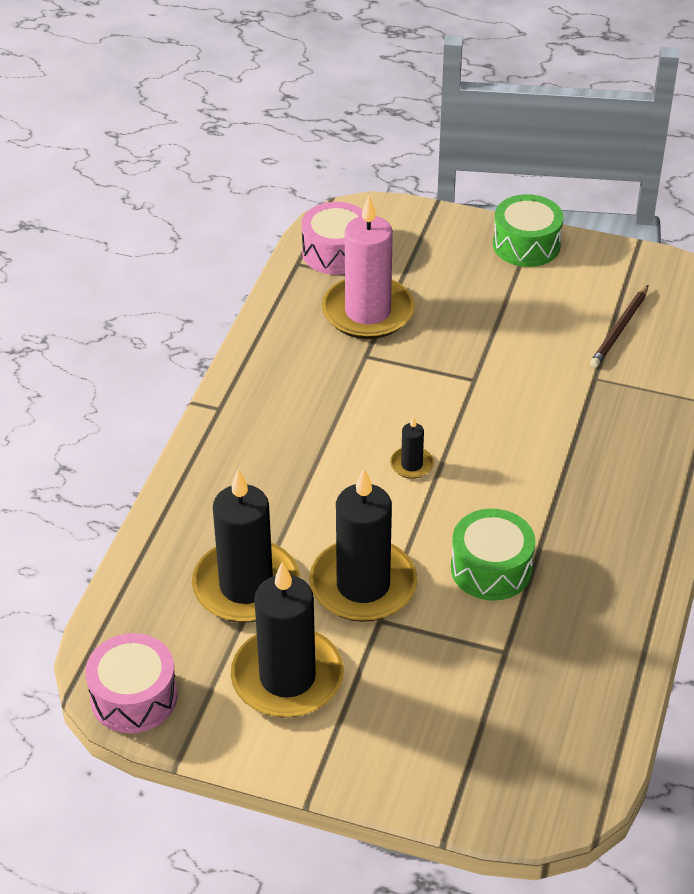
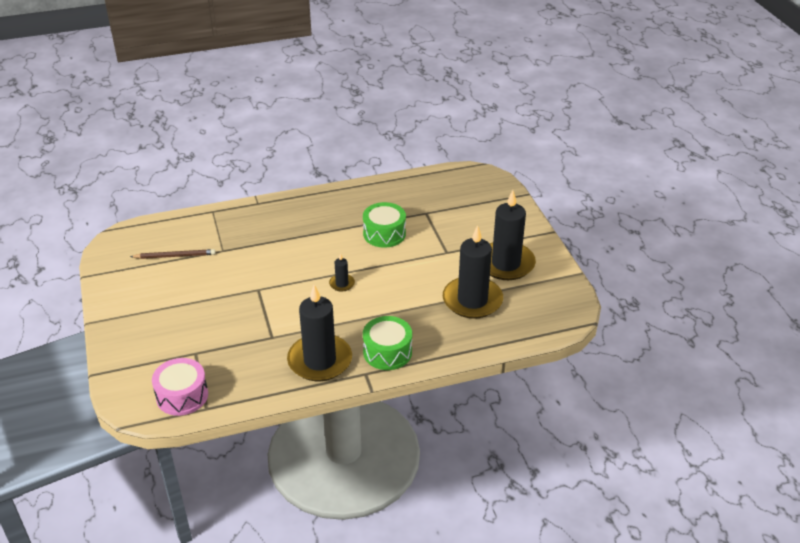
camera: 125 degrees left, 5 degrees down
pink drum [85,633,177,733] -> none
black candle [309,469,417,622] -> black candle moved to [287,285,352,381]
pink candle [322,196,415,339] -> none
green drum [493,194,564,267] -> green drum moved to [363,316,412,370]

